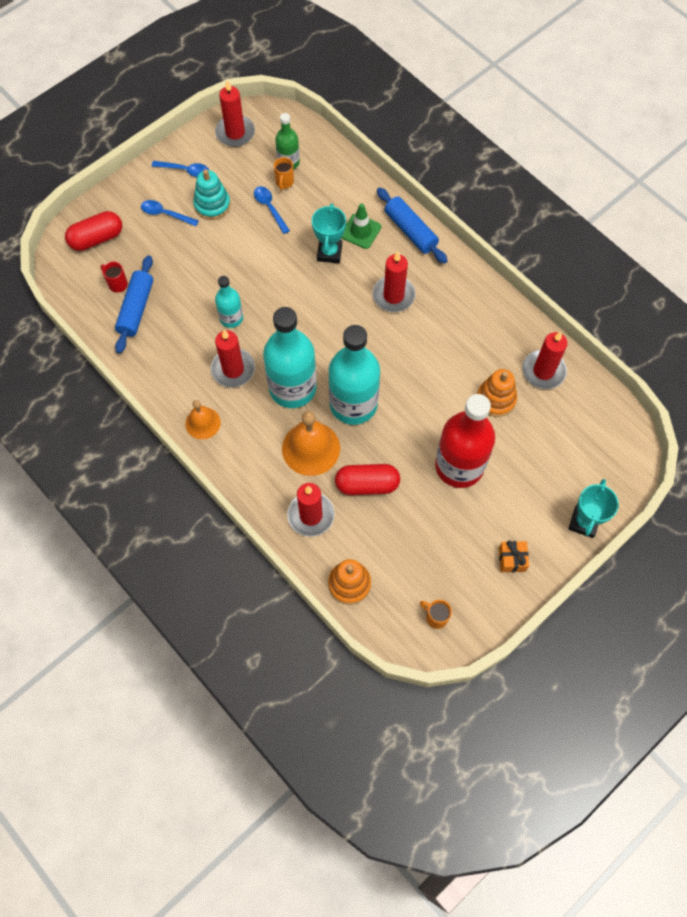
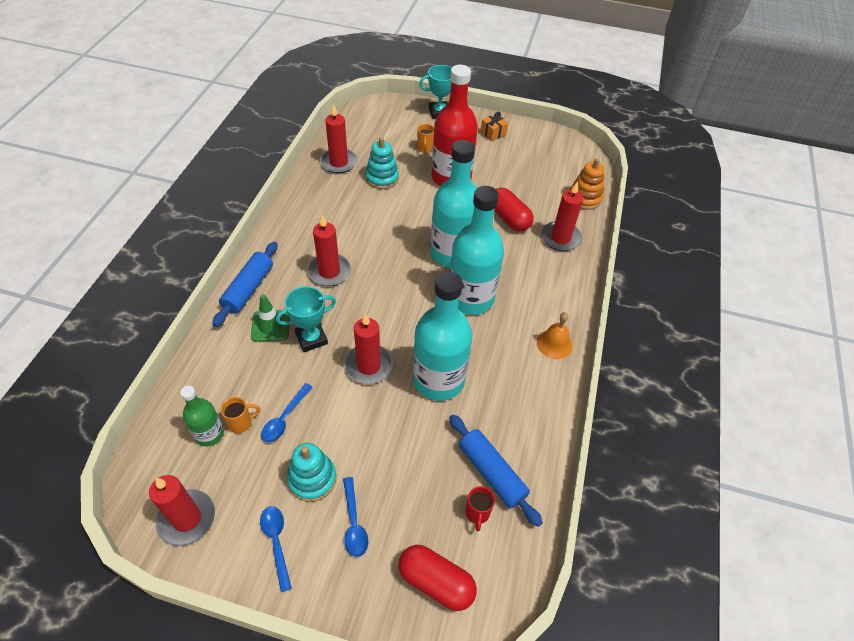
camera: 125 degrees left, 15 degrees down
blue rolling pin [115,255,153,354] -> blue rolling pin turned 75 degrees clockwise [449,414,543,527]
red candle [211,330,255,387] -> red candle moved to [344,313,393,384]
turquoise bottle [215,276,243,328] -> turquoise bottle [413,271,472,401], size x1.94
orange bell [282,411,340,476] -> none
orange mug [420,600,452,629] -> orange mug moved to [417,124,434,153]
orange stacking toy [477,369,517,417] -> turquoise stacking toy [365,137,399,189]

